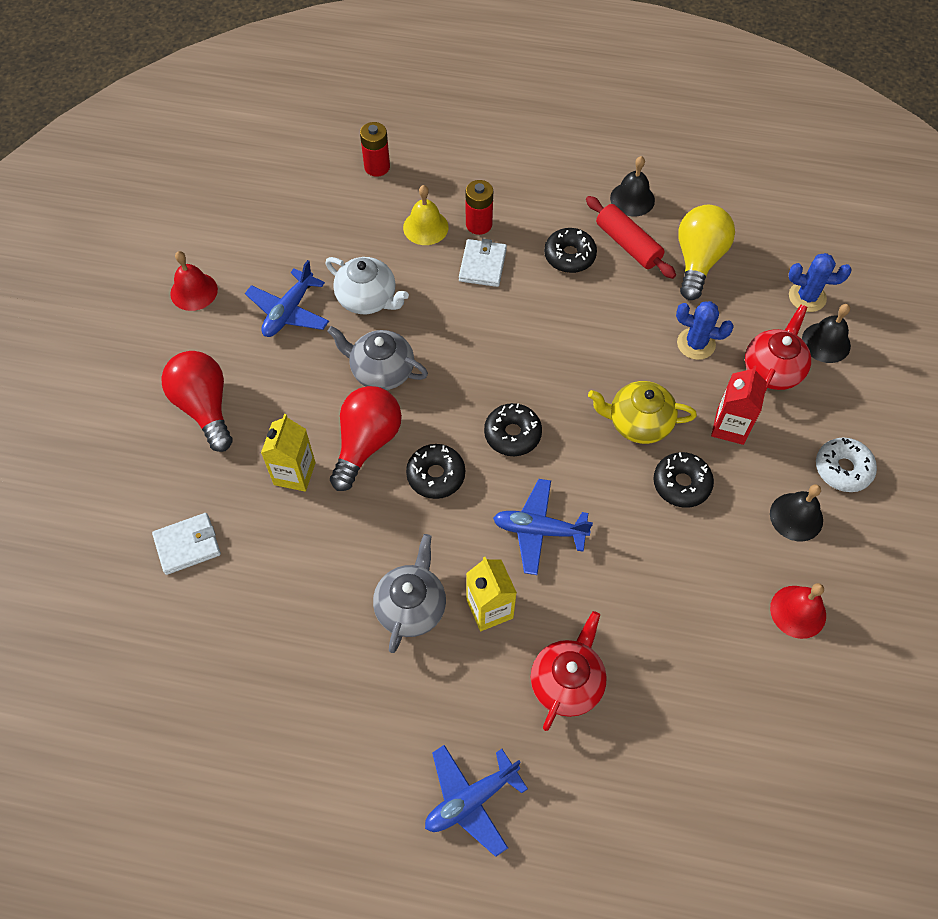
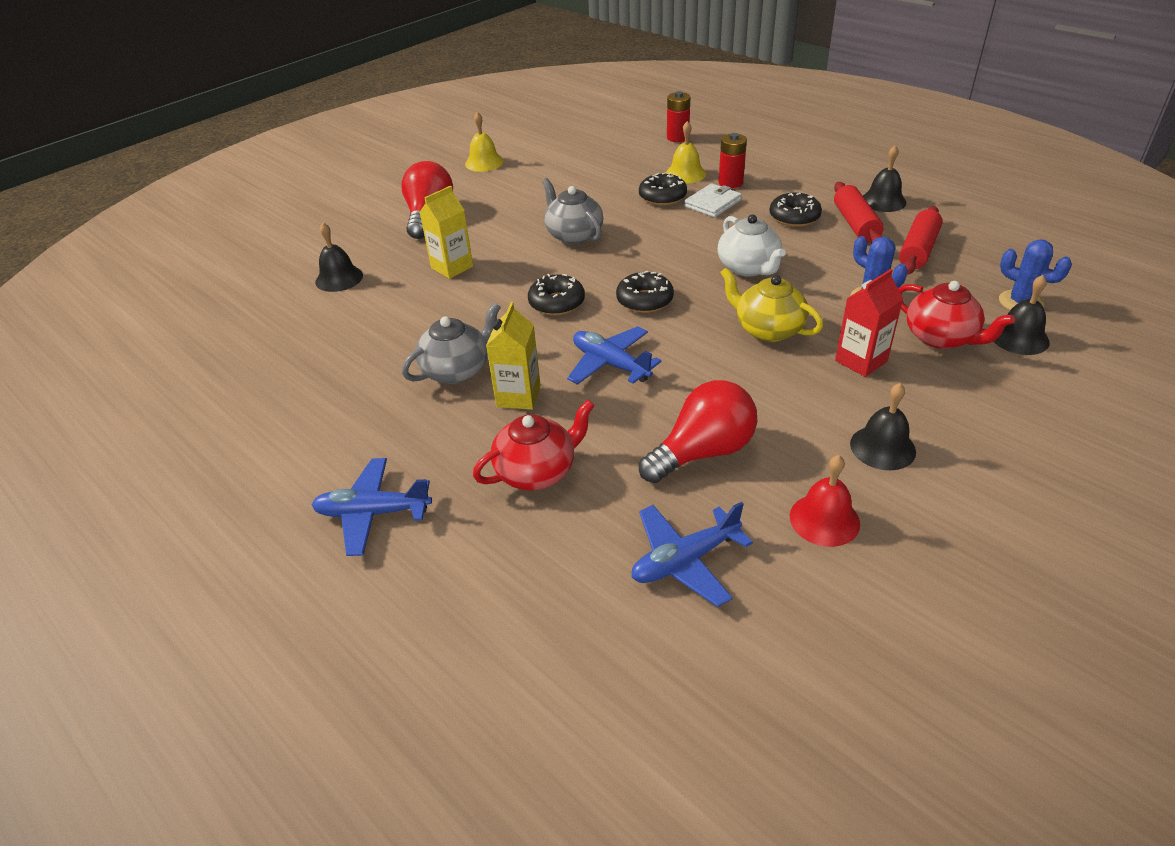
camera: 35 degrees right, 20 degrees down
white wallet [152,513,221,575] -> black bell [315,223,363,292]
red bell [170,251,218,311] -> yellow bell [465,112,504,172]
blue plane [245,260,329,337] -> blue plane moved to [631,502,753,607]
white teapot [325,257,409,314] -> white teapot moved to [718,214,786,277]
red light bulb [330,386,402,491] -> red light bulb moved to [639,380,758,483]
black donut [653,452,714,508] -> black donut moved to [639,172,687,206]
yellow light bulb [678,205,735,300] -> red rolling pin [899,206,943,275]
red teapot [745,305,811,392] -> red teapot turned 75 degrees clockwise [898,281,1015,349]
white donut [816,438,877,492] -> none

